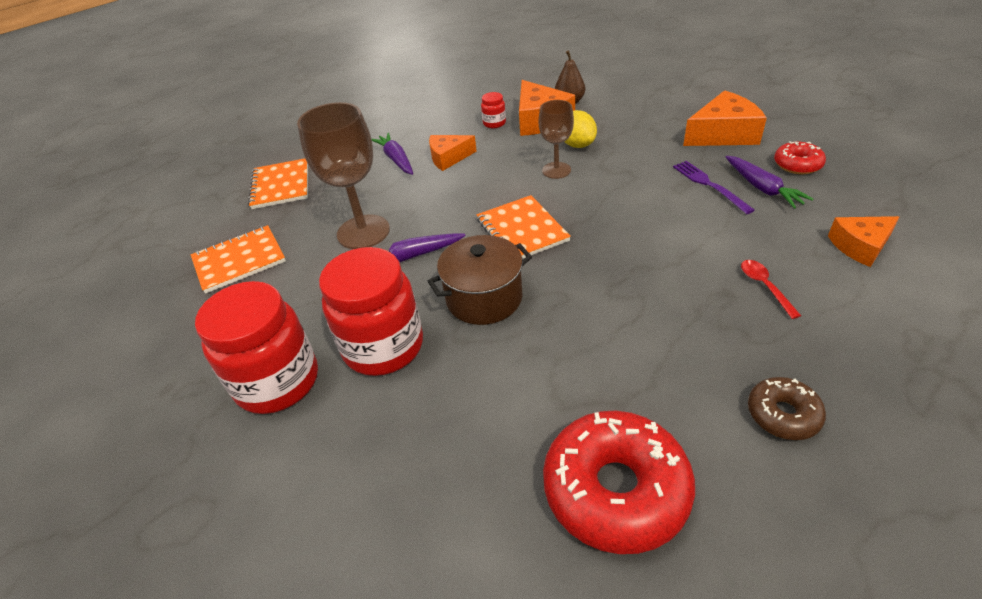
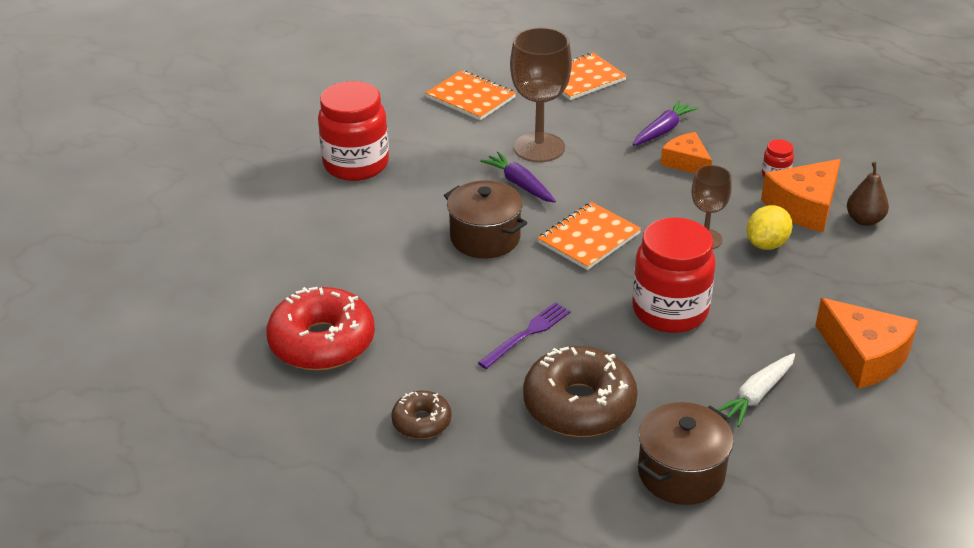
camera: 65 degrees right, 5 degrees down
red jar [319,247,423,376] -> red jar moved to [632,217,716,333]
purple fork [673,161,755,214] -> purple fork moved to [478,302,571,369]
purple carrot [726,156,813,209] -> white carrot [717,353,795,427]
red spoon [741,260,801,319] -> brown donut [523,346,638,437]
red donut [774,141,826,174] -> none
orange cheese [828,216,899,267] -> brown pot [638,402,734,505]

